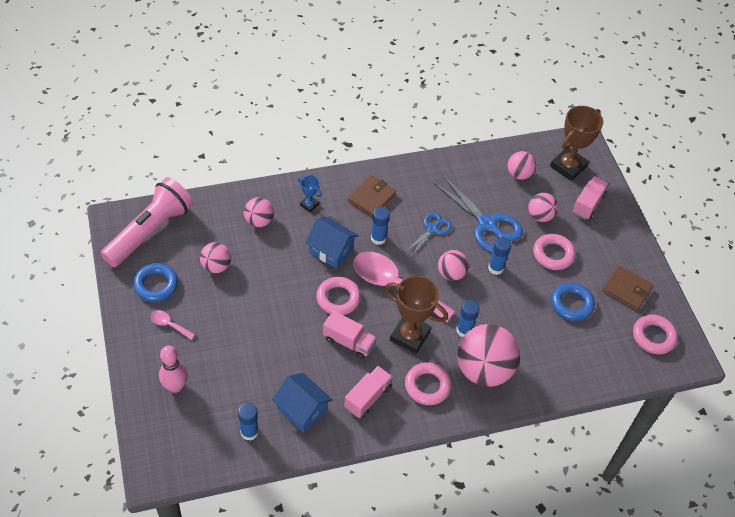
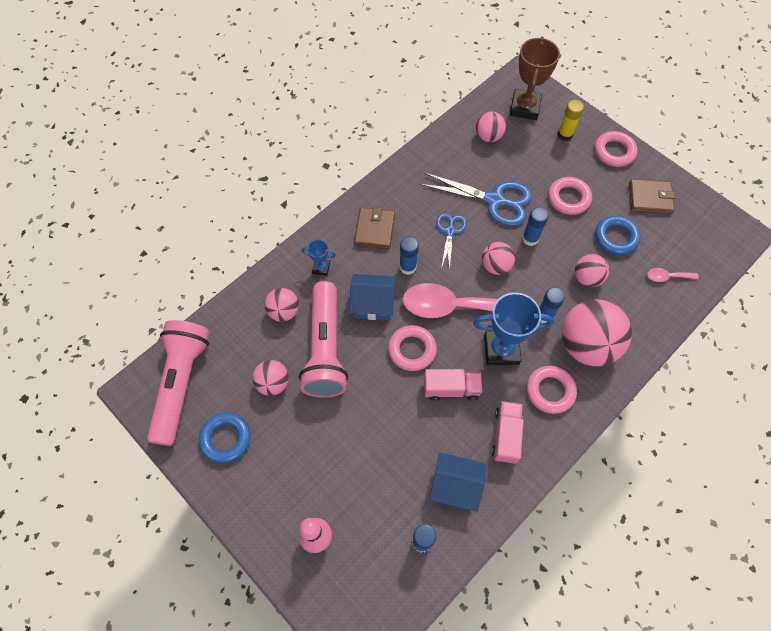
camera: 25 degrees left, 10 degrees up
pink spoon [150,310,195,340] -> pink spoon moved to [647,268,699,282]
brown trophy [385,276,448,354] -> blue trophy [473,292,554,365]
pink ball [528,193,558,222] -> pink ball moved to [575,254,609,287]
pink truck [572,176,609,220] -> yellow glue stick [558,100,584,141]
pink ring [633,314,678,355] -> pink ring moved to [595,131,637,167]
none -> pink flashlight [299,281,348,398]

